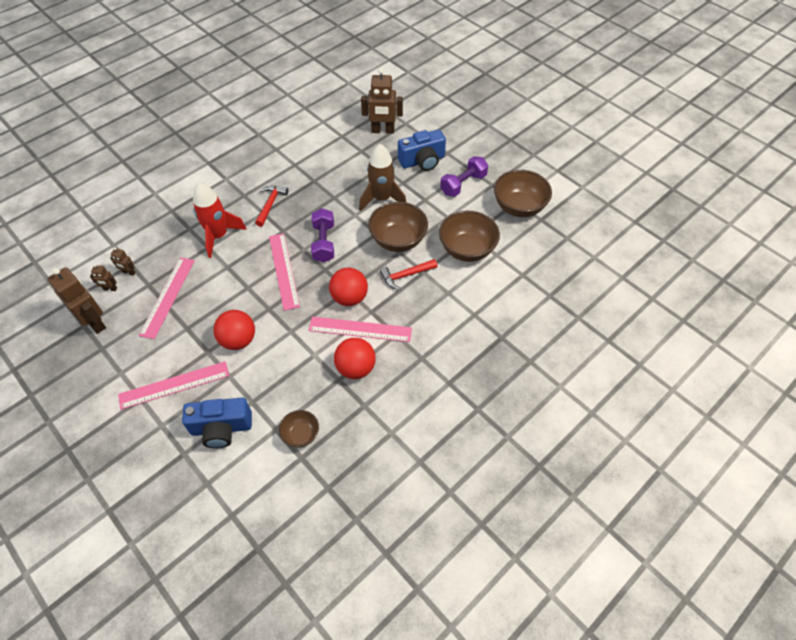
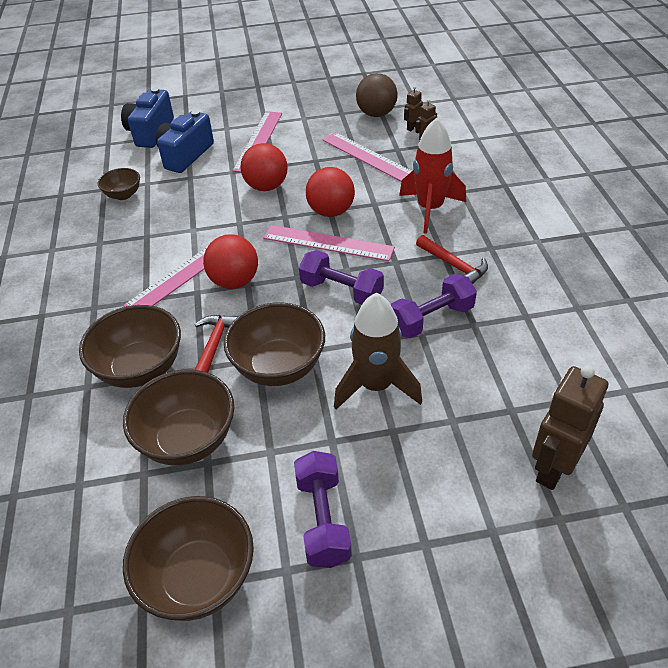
camera: 125 degrees right, 10 degrees down
brown robot [48,267,106,334] -> brown ball [356,73,398,117]
red ball [334,338,376,379] -> red ball moved to [306,167,355,217]
blue camera [398,129,446,171] -> blue camera moved to [121,87,174,148]
none -> brown bowl [79,305,181,388]
none -> purple dumbbell [391,274,477,338]

